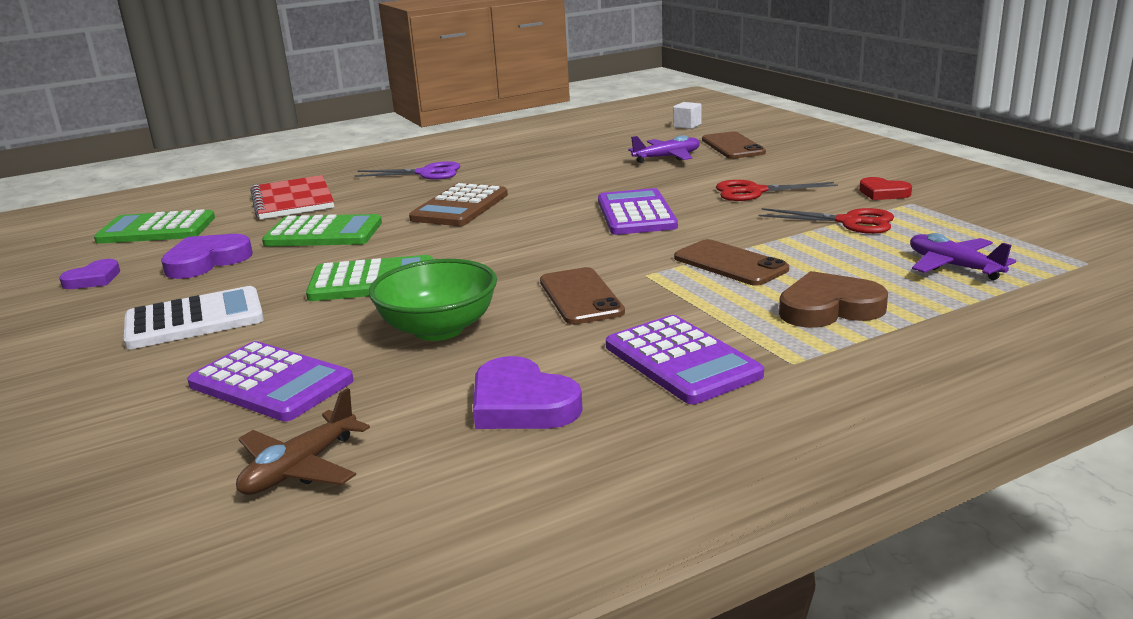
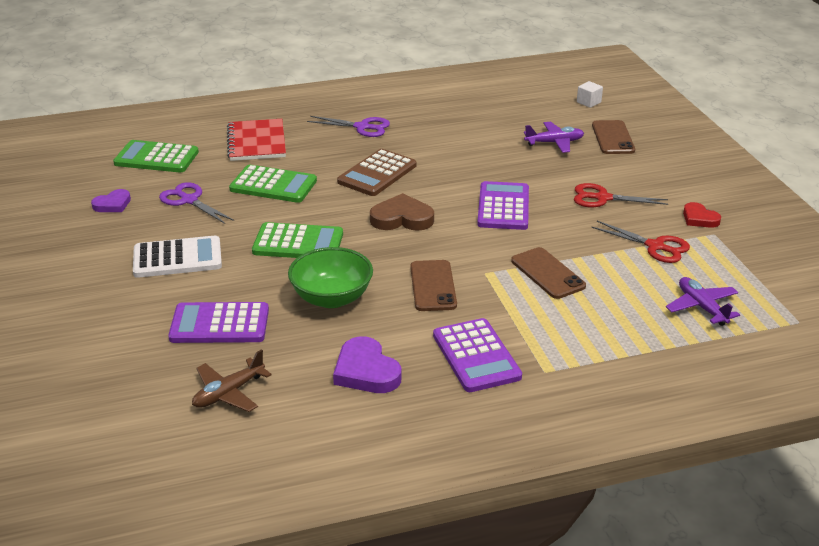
camera: 10 degrees right, 10 degrees up
purple heart [161,234,253,279] -> purple scissors [159,182,234,224]
purple calculator [187,341,354,421] -> purple calculator turned 135 degrees clockwise [168,302,269,343]
brown heart [779,271,888,328] -> brown heart moved to [370,193,434,231]

